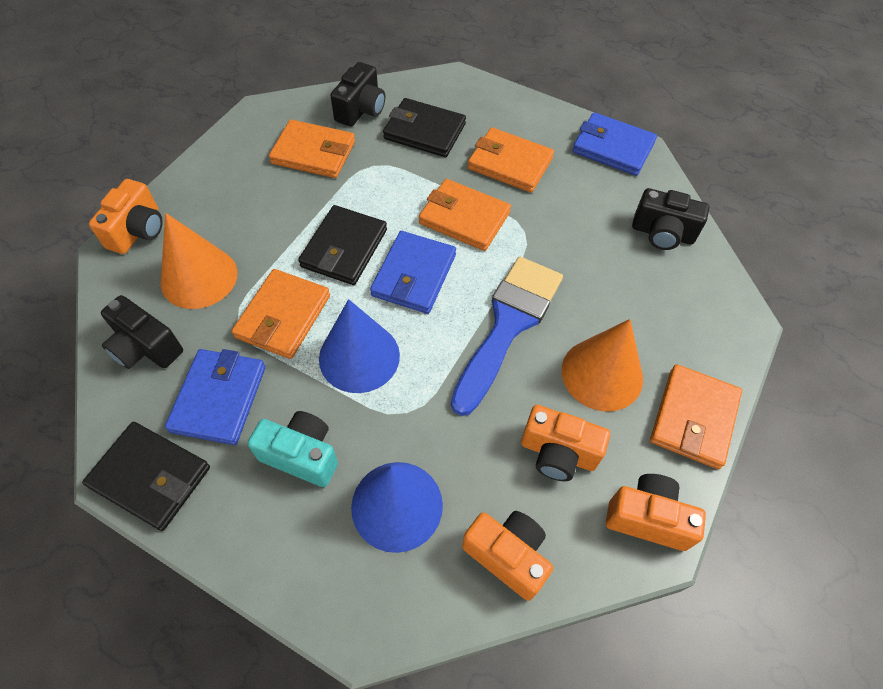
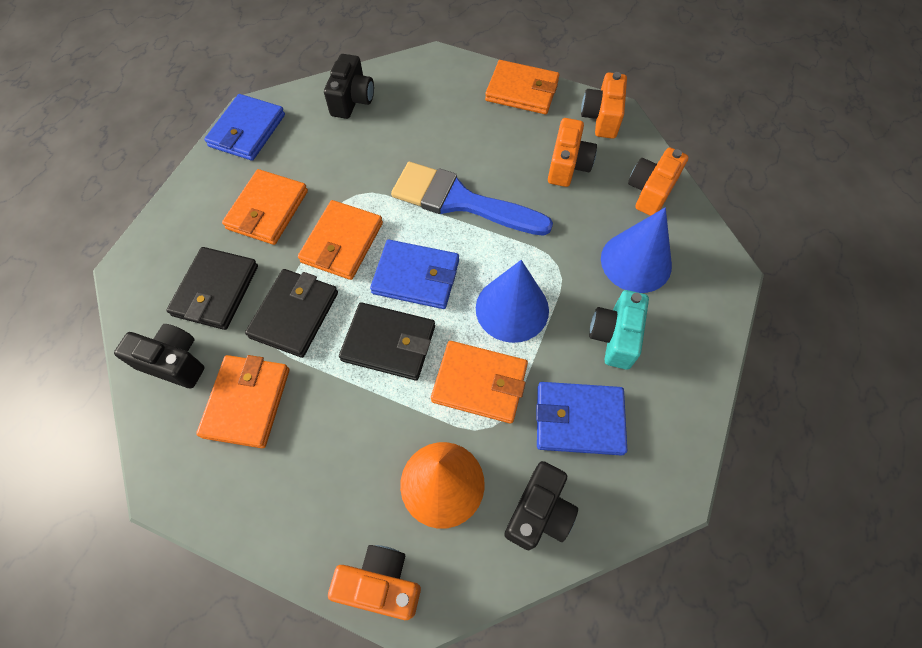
camera: 95 degrees left, 5 degrees up
black wallet [82,422,210,531] -> black wallet moved to [245,269,338,358]
orange cone [562,319,643,412] -> none

